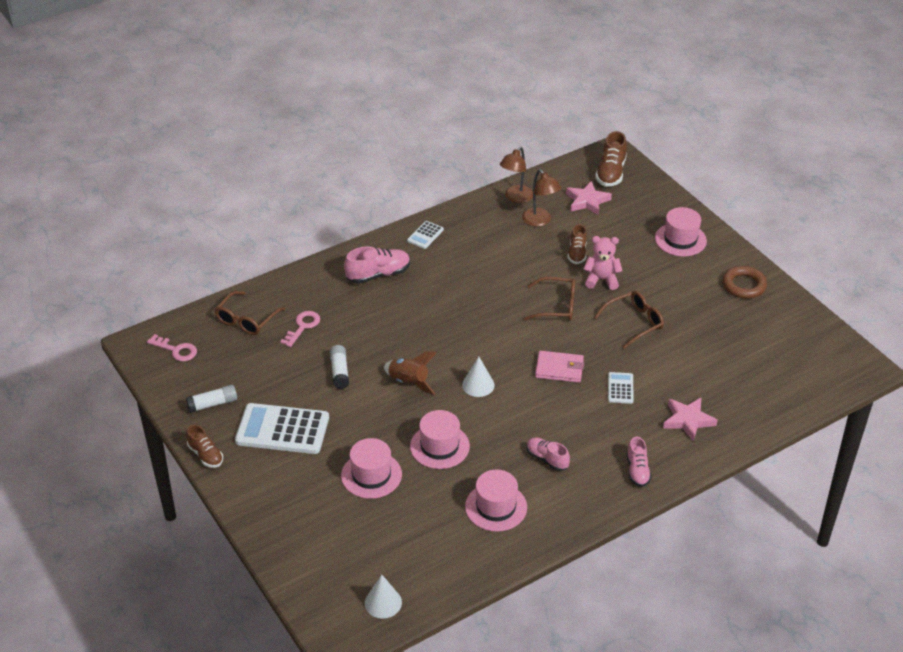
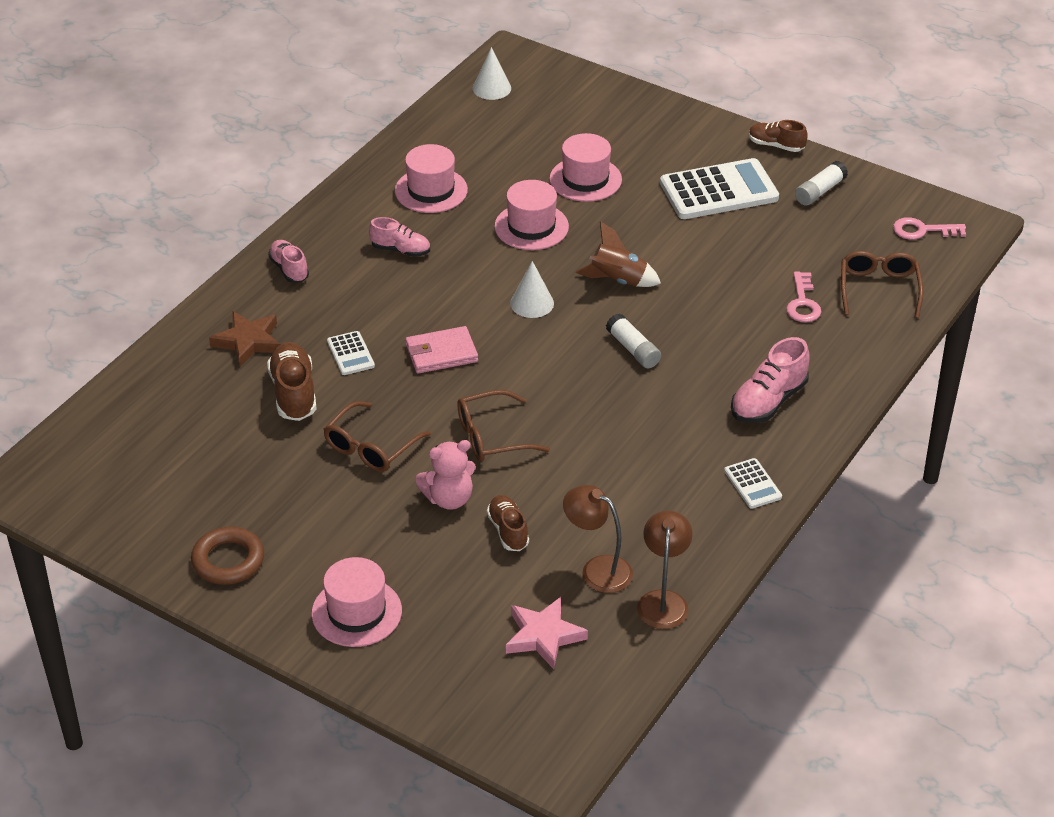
camera: 155 degrees right, 0 degrees up
white glue stick [330,345,349,389] -> white glue stick moved to [606,314,661,368]
white calculator [407,221,444,249] -> white calculator turned 150 degrees clockwise [724,458,782,509]
brown shoe [595,131,627,187] -> brown shoe moved to [267,342,317,421]
pink star [663,397,718,441] -> brown star [209,311,280,367]

